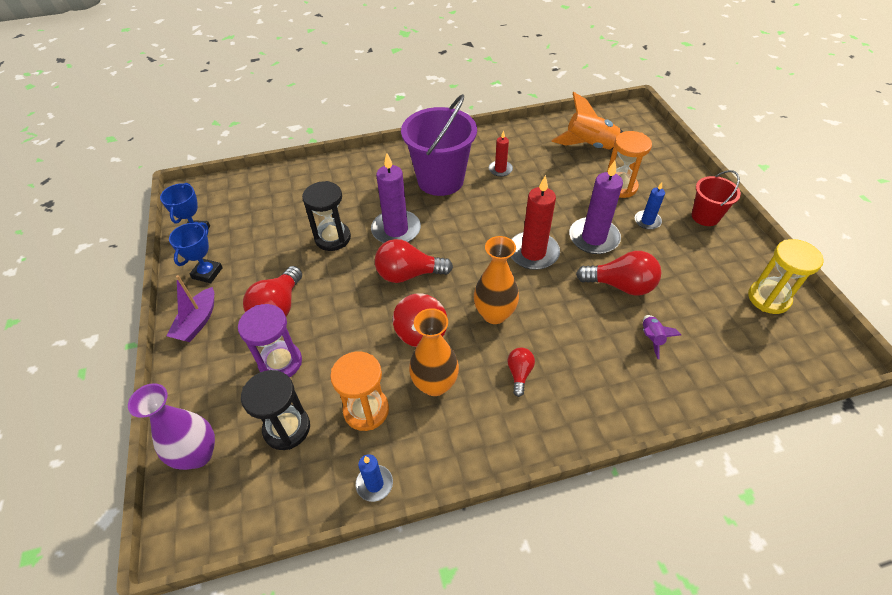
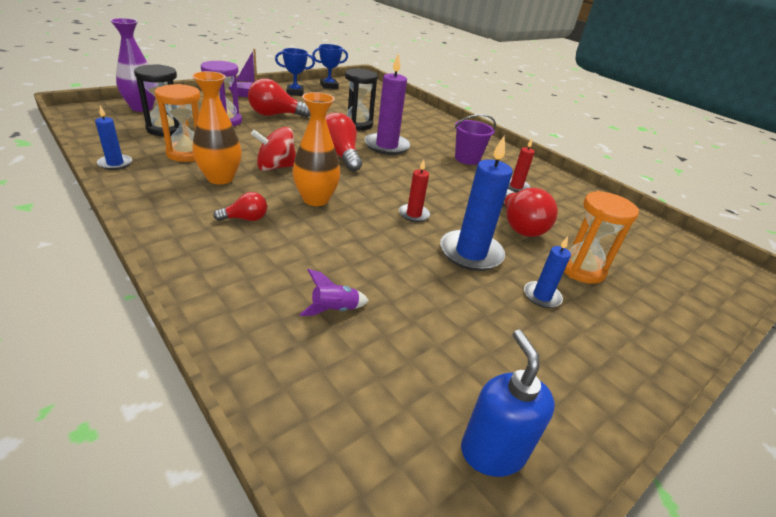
camera: 60 degrees right, 15 degrees down
purple bucket [401,94,477,196] -> purple bucket [455,114,496,165], size x0.54
red candle [511,175,560,270] -> red candle [399,160,430,222], size x0.54
orange rocket [551,92,623,150] -> none
purple candle [569,161,623,254] -> blue candle [440,135,513,271]
red light bulb [576,251,661,296] -> red light bulb moved to [503,188,558,237]
red bucket [692,170,741,226] -> none
yellow hourglass [748,239,824,314] -> blue soap dispenser [461,330,555,477]

